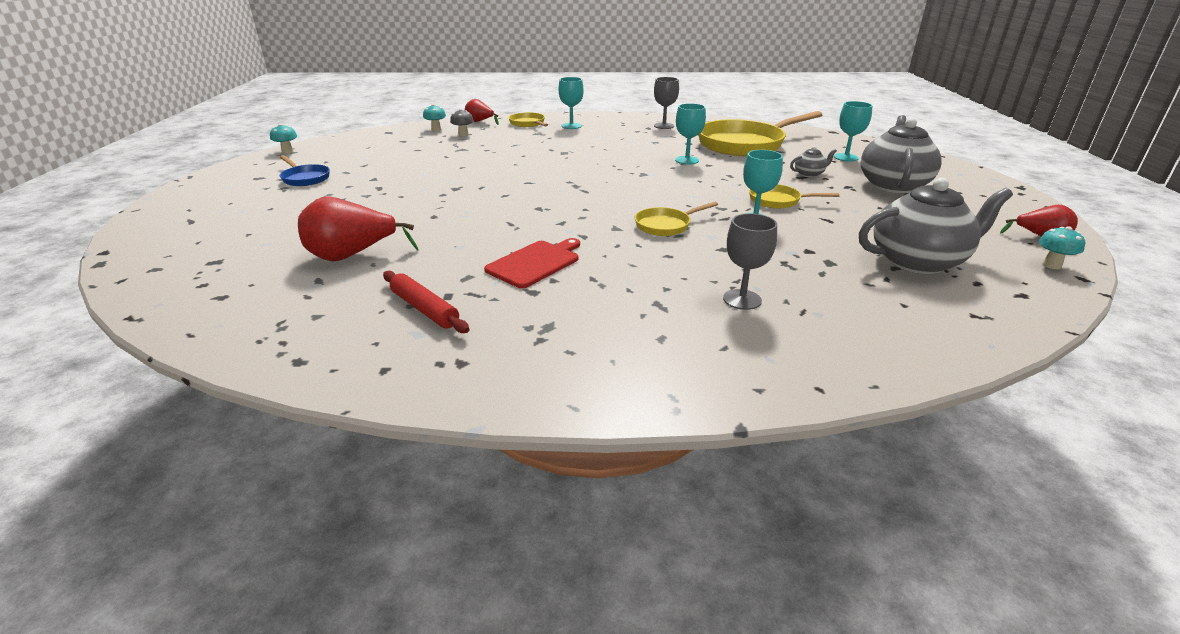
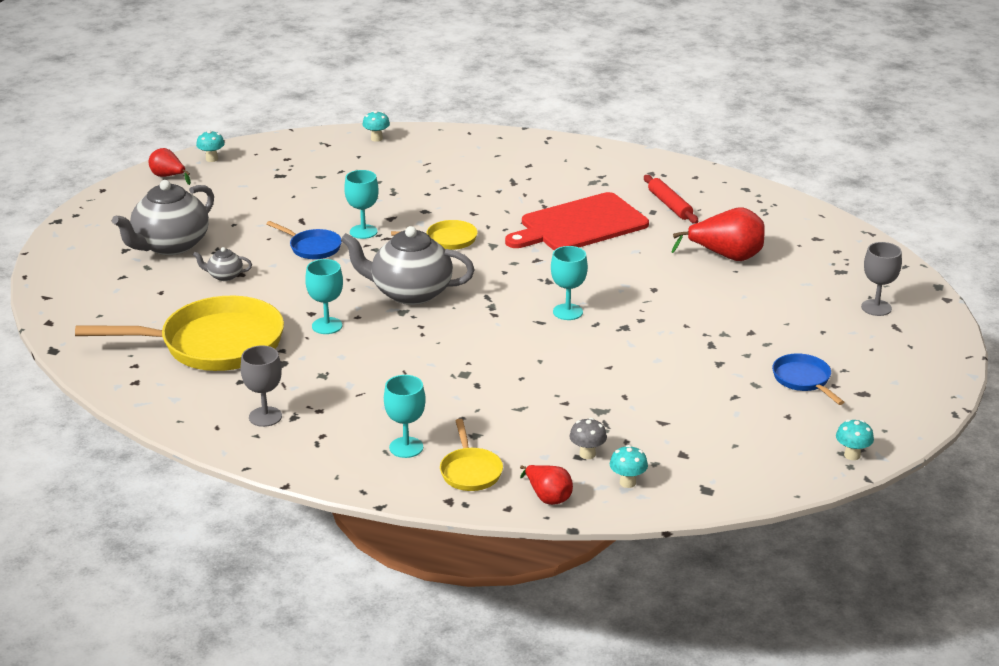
camera: 160 degrees left, 0 degrees up
red cutting board [484,238,580,288] -> red cutting board [505,192,649,250], size x1.65
grey goblet [723,213,777,310] -> grey goblet moved to [861,242,902,316]
yellow pan [749,184,840,209] -> blue pan [266,221,342,259]
turquoise goblet [834,101,873,162] -> turquoise goblet moved to [551,246,588,320]
grey teapot [859,178,1013,274] -> grey teapot moved to [341,226,475,305]
none -> turquoise mushroom [362,111,390,142]

